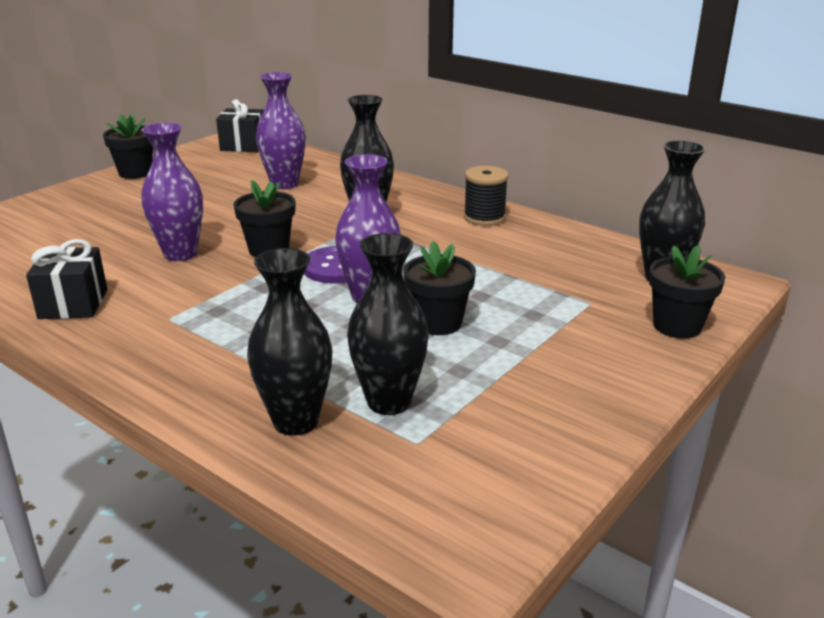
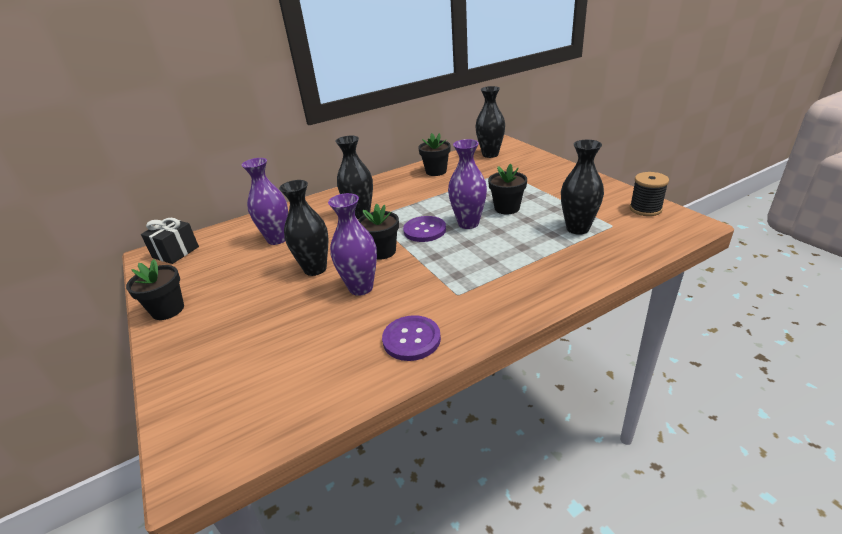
camera: 65 degrees left, 5 degrees up
black gift [26,239,107,319] -> purple button [382,315,441,361]
black vase [247,248,333,436] -> black vase moved to [279,180,329,276]
black spool [464,166,509,226] -> black spool moved to [630,172,669,216]
black flower pot [649,245,725,338] -> black flower pot moved to [418,133,451,176]

